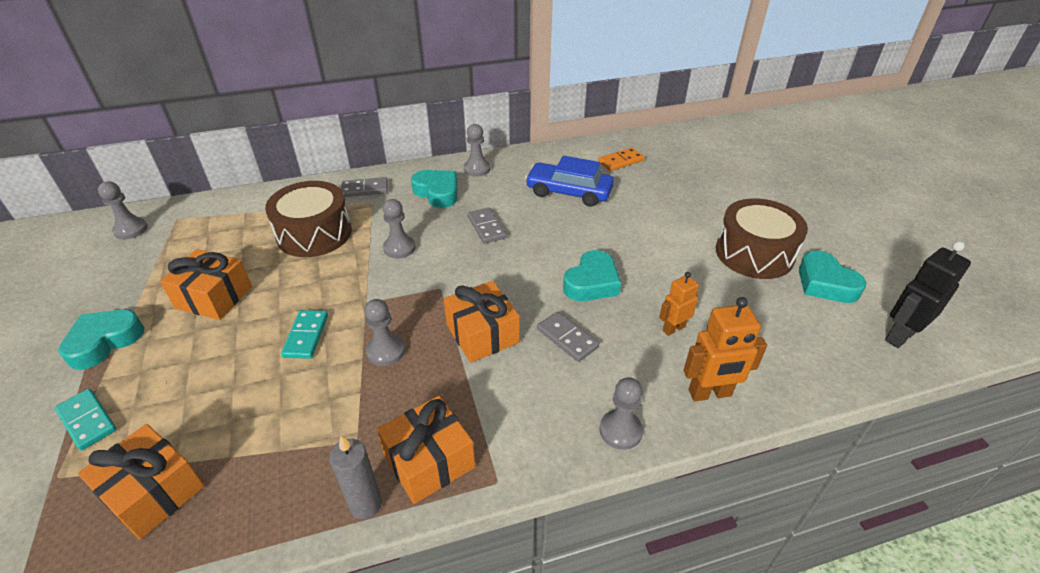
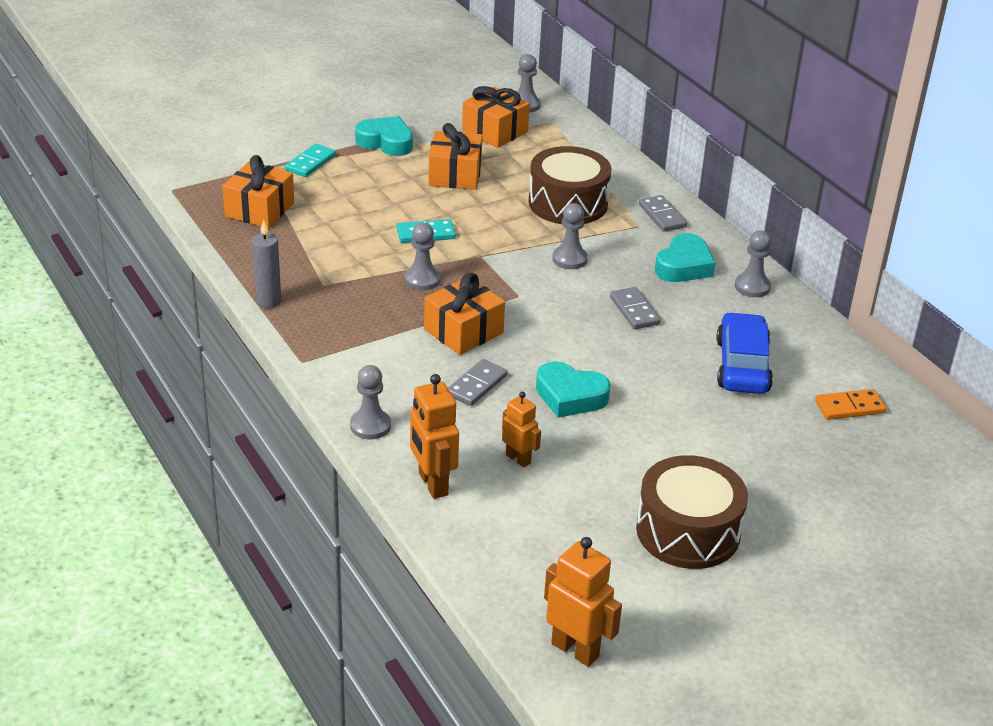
camera: 75 degrees right, 5 degrees down
orange gift [377,396,475,504] -> orange gift moved to [462,86,530,148]
grey domino [468,208,506,244] -> grey domino turned 75 degrees counterclockwise [610,287,661,329]
orange domino [598,148,644,171] -> orange domino turned 60 degrees counterclockwise [815,389,886,420]
turquoise heart [799,251,866,303] -> none
black robot [885,241,971,348] -> orange robot [544,537,622,667]

